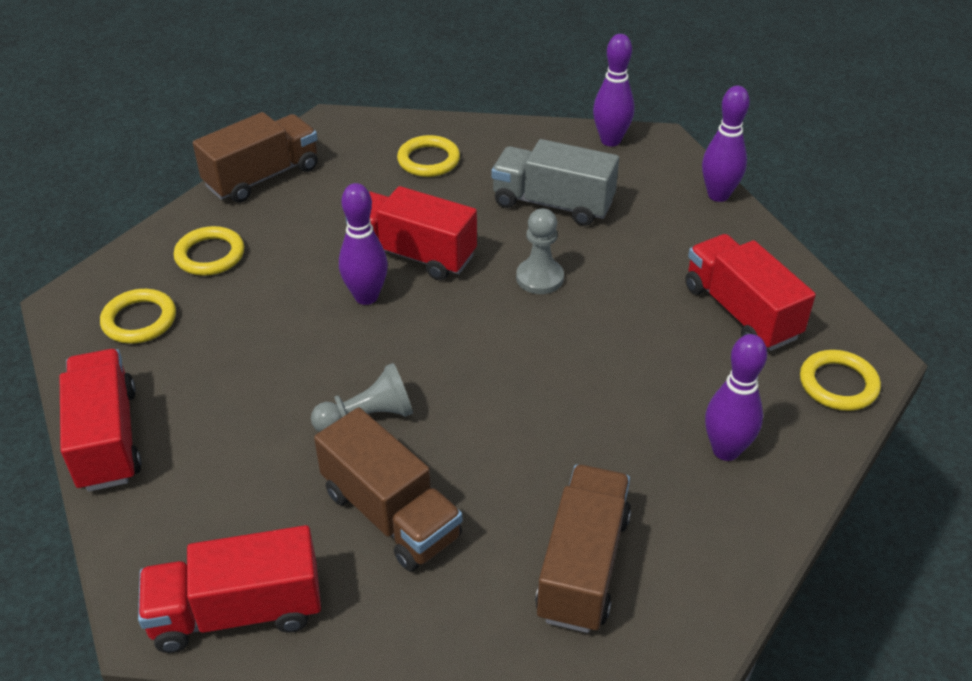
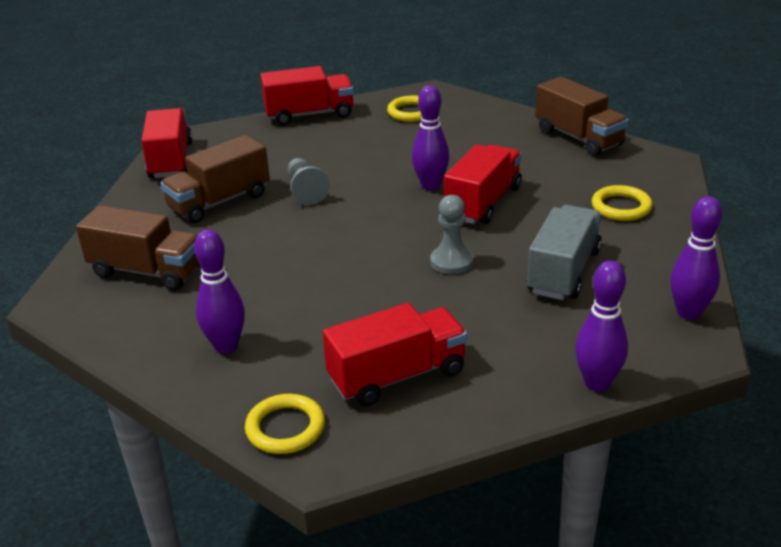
camera: 95 degrees right, 10 degrees down
yellow ring [174,226,244,276] -> none

